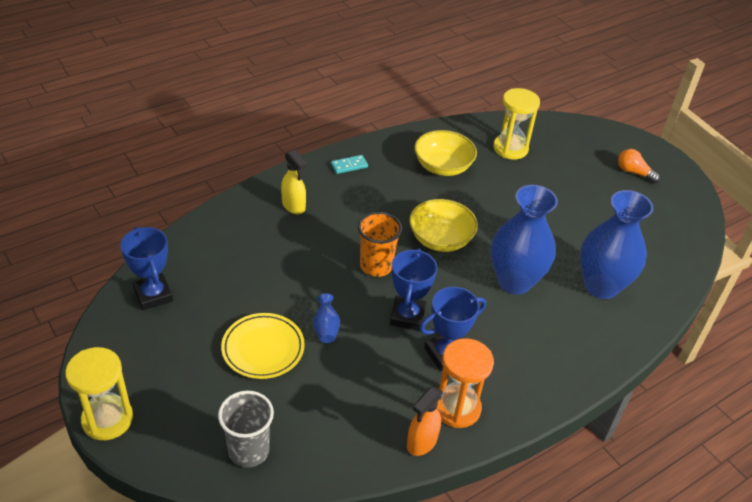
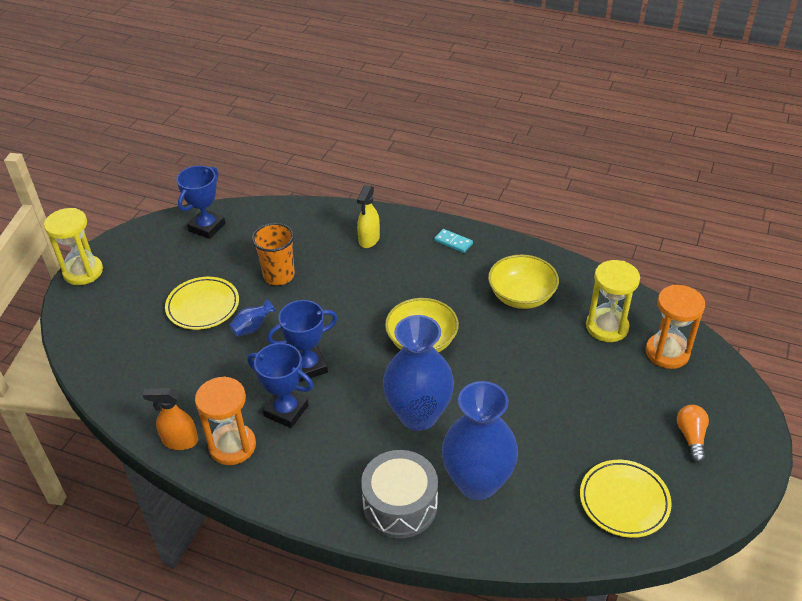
camera: 60 degrees right, 0 degrees up
grey cup [218,391,274,468] -> none
orange cup [358,212,402,277] -> orange cup moved to [252,223,295,285]
none -> grey drum [361,450,438,538]
none -> yellow plate [580,460,672,538]
none -> orange hourglass [646,285,705,369]

